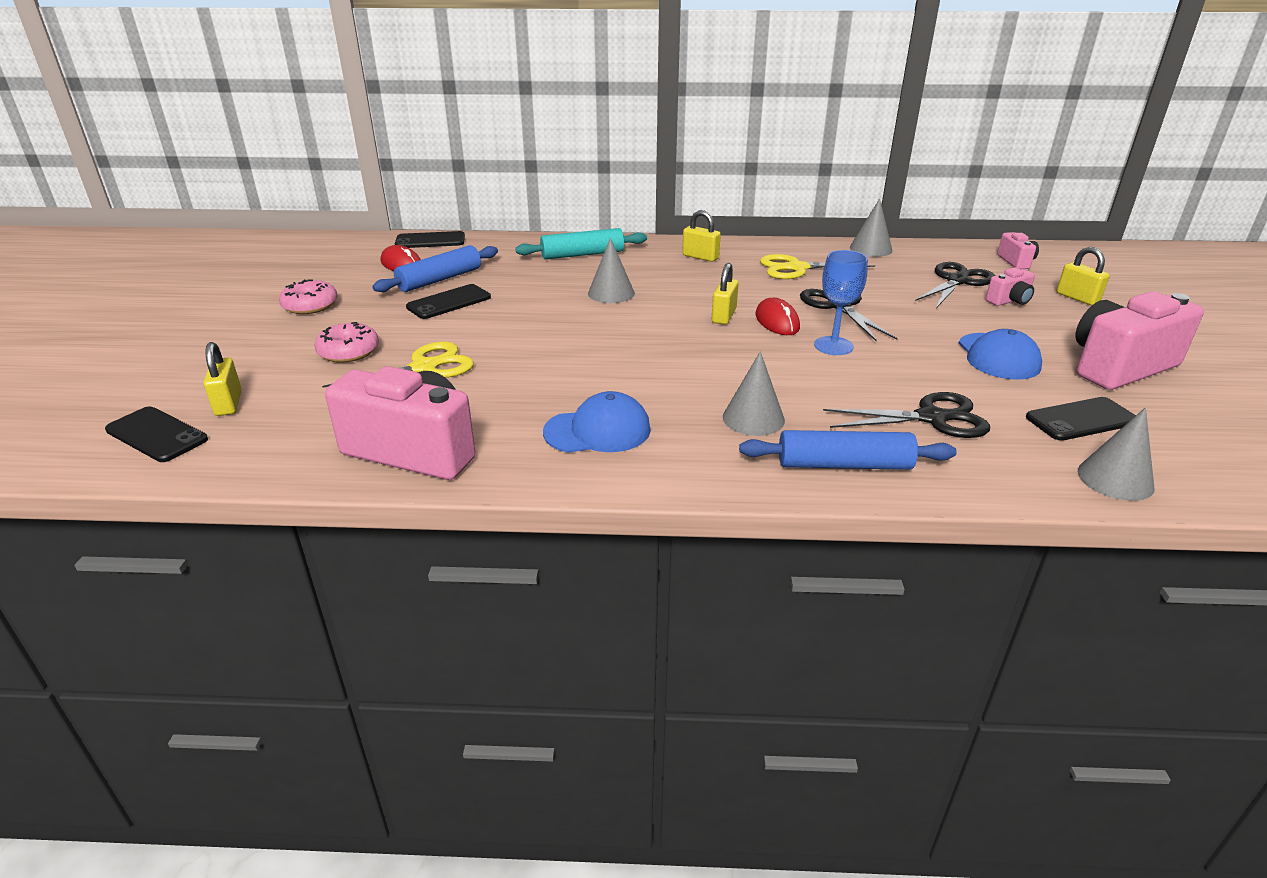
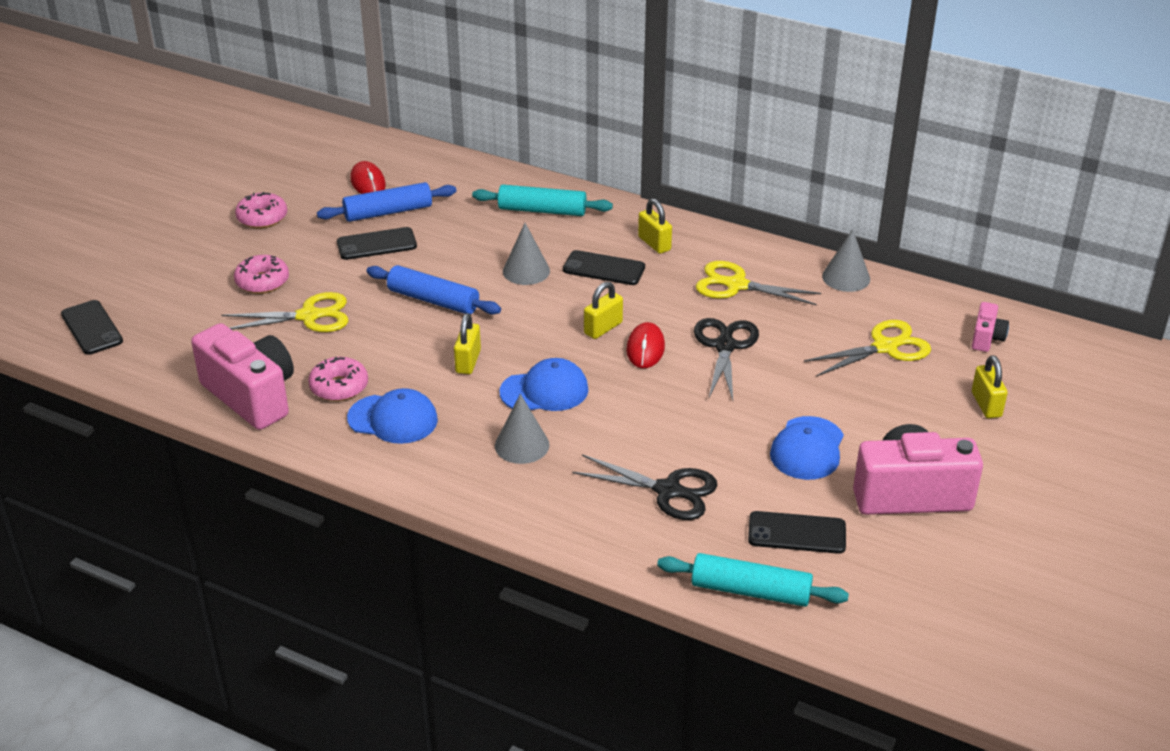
camera: 25 degrees right, 5 degrees up
yellow padlock [203,342,242,416] -> yellow padlock moved to [454,313,481,374]
black phone [395,231,465,248] -> black phone moved to [563,250,645,285]
blue rolling pin [739,430,957,470] -> blue rolling pin moved to [367,265,501,315]
blue goblet [814,250,868,355] -> none
black scissors [915,262,995,308] -> yellow scissors [804,320,931,377]
pink camera [986,267,1035,306] -> none
grey cone [1078,408,1155,501] -> turquoise rolling pin [657,553,849,607]
none -> pink donut [308,357,368,401]
none -> blue cap [499,358,589,411]

